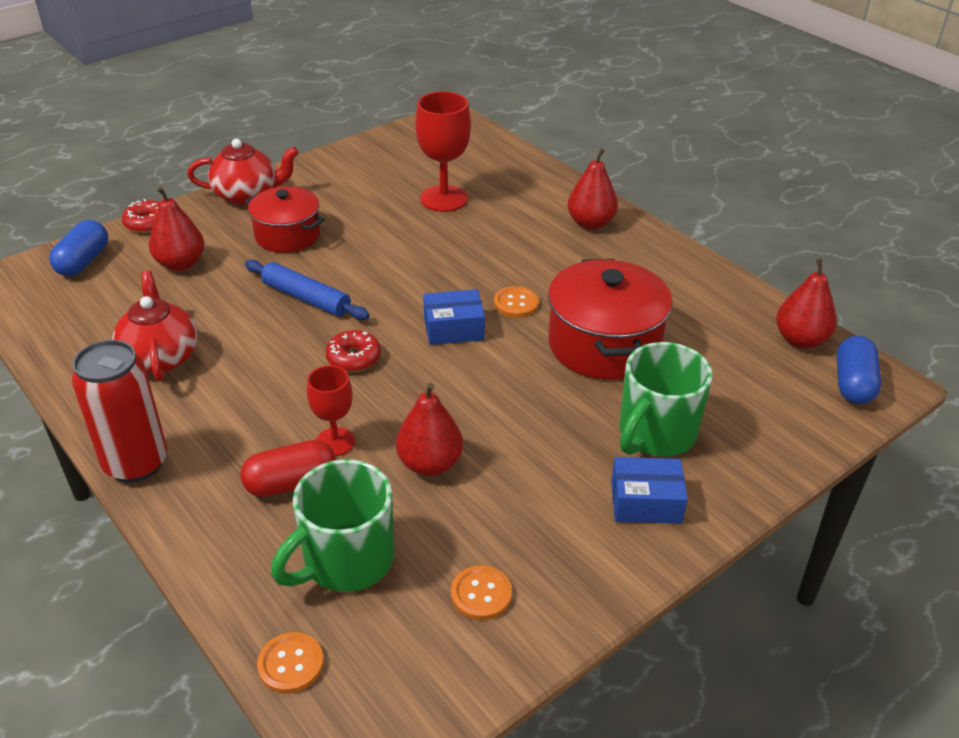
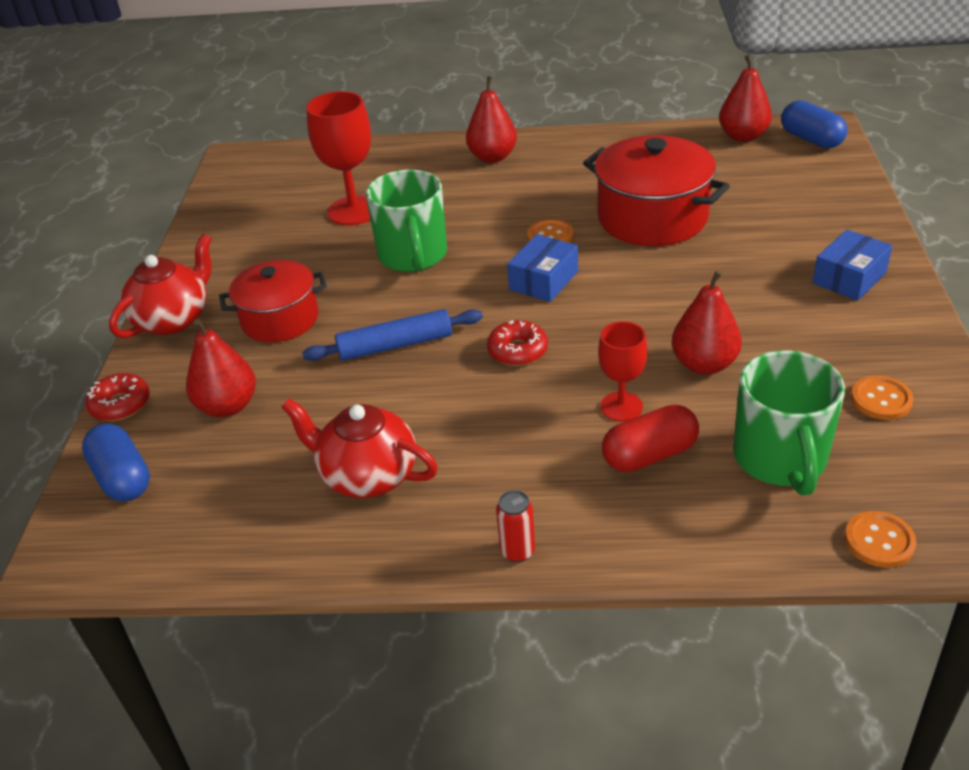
camera: 45 degrees left, 0 degrees up
red can [72,340,167,483] -> red can [496,490,535,562], size x0.44
red capsule [240,440,336,497] -> red capsule turned 45 degrees clockwise [602,404,699,472]
green mug [620,342,713,457] -> green mug moved to [366,170,447,272]

